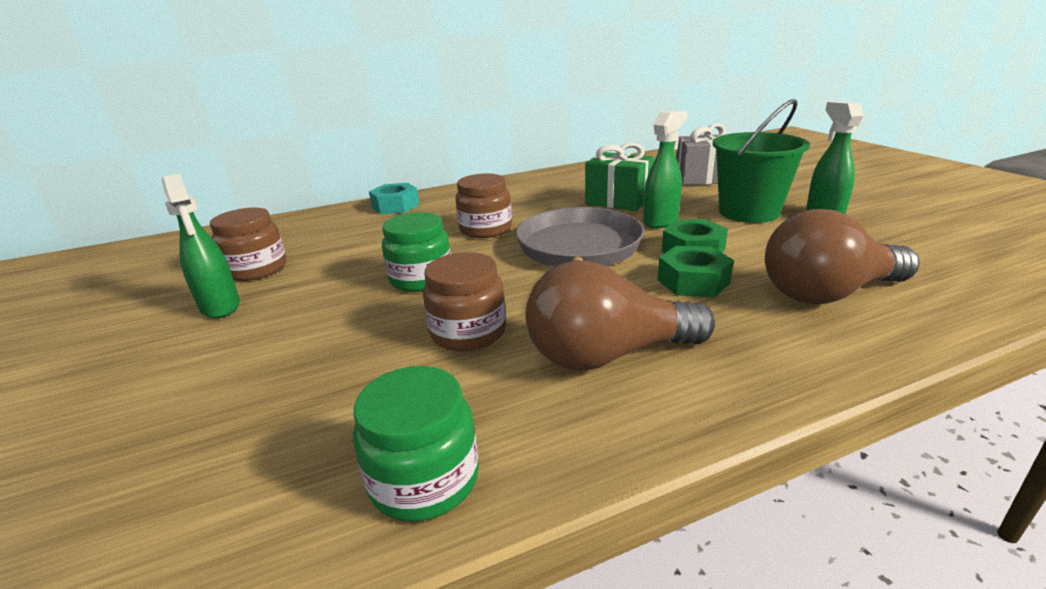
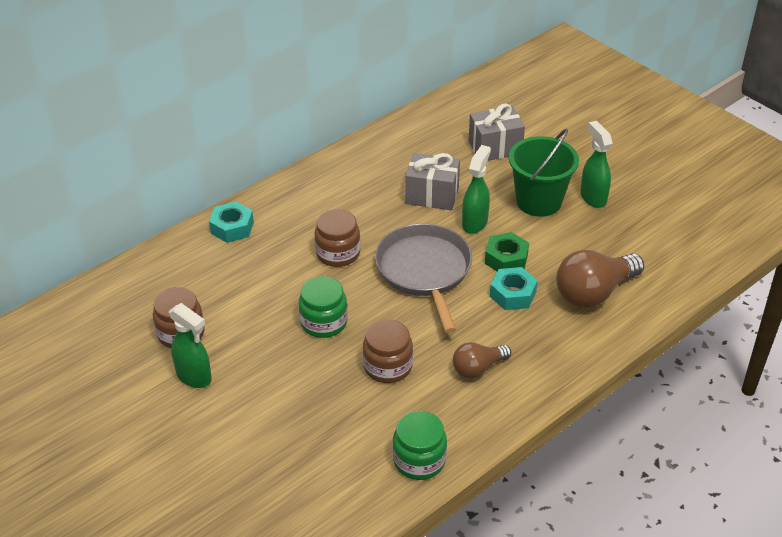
camera: 20 degrees left, 15 degrees up
brown light bulb [526,260,715,371] -> brown light bulb [453,342,511,379], size x0.59
green gift [585,143,654,211] -> grey gift [406,153,460,210]
green nut [658,246,734,297] -> turquoise nut [490,267,538,310]

